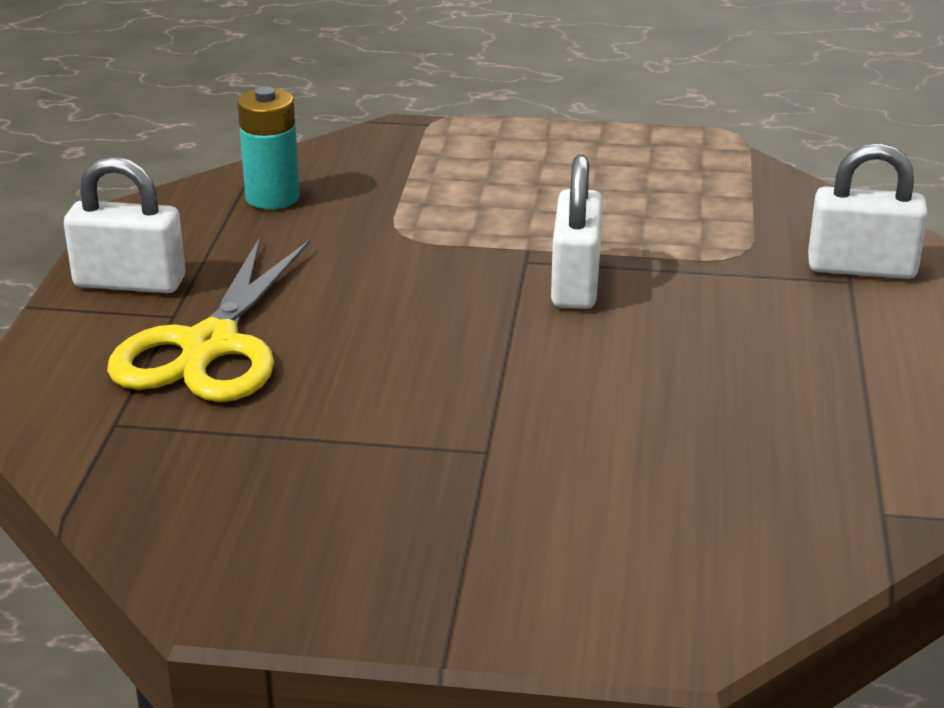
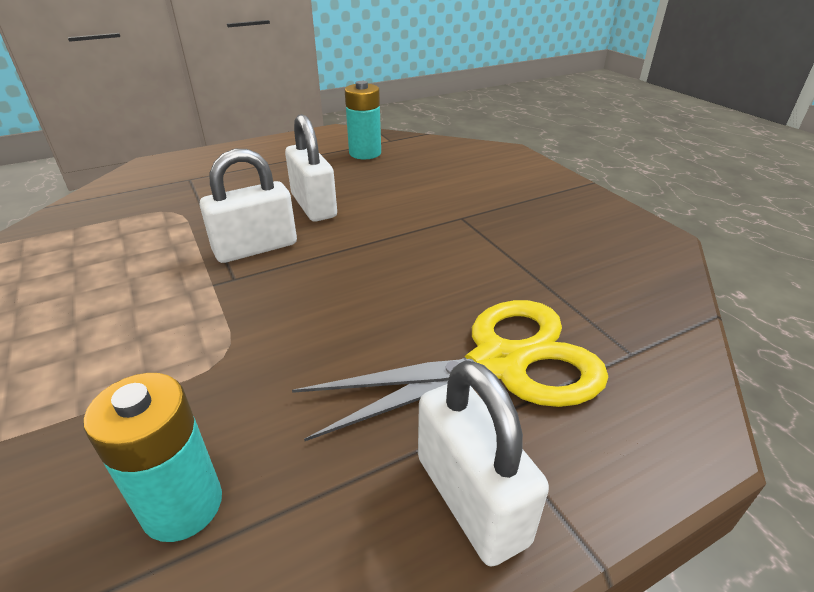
camera: 125 degrees left, 5 degrees up
white padlock [808,143,928,279] -> white padlock moved to [285,114,337,222]
none -> turquoise battery [345,81,381,159]

